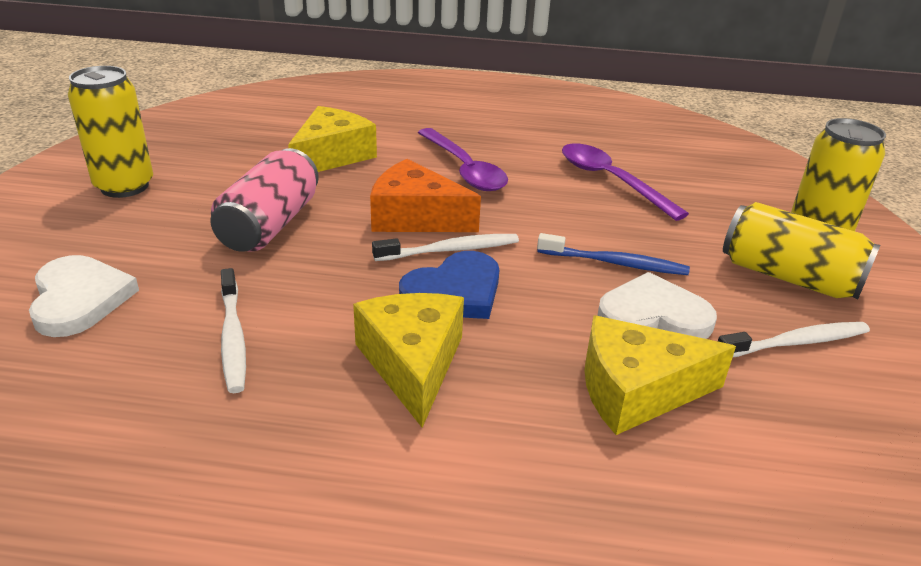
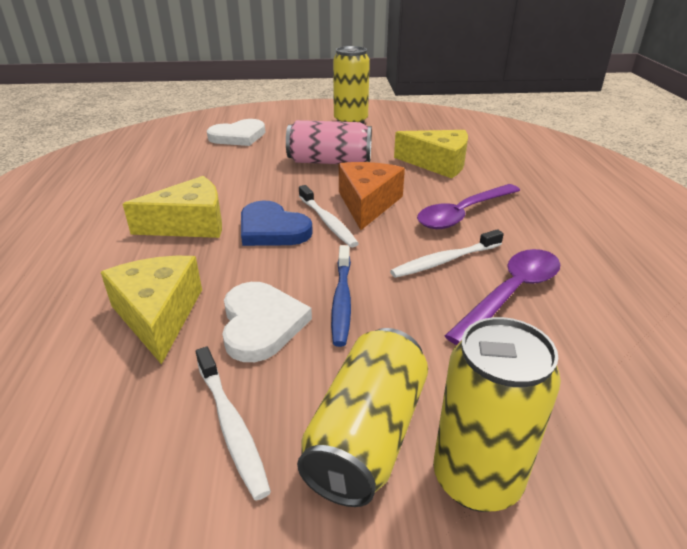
camera: 80 degrees right, 0 degrees up
white toothbrush [221,268,246,393] -> white toothbrush moved to [390,229,504,278]

